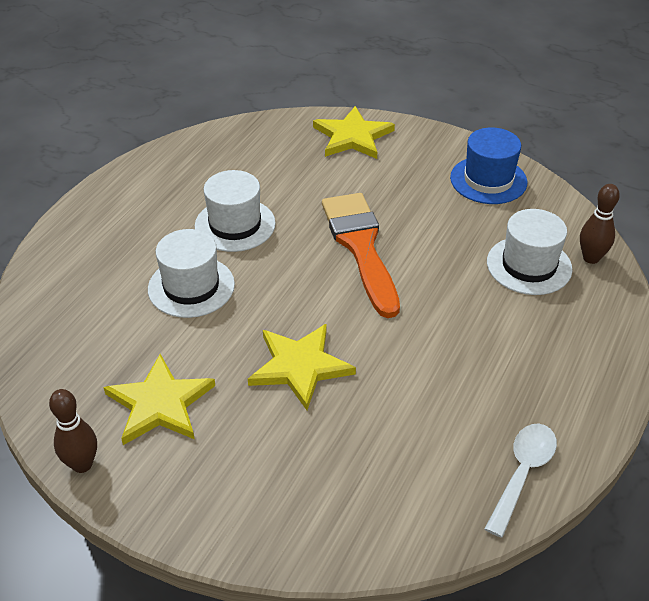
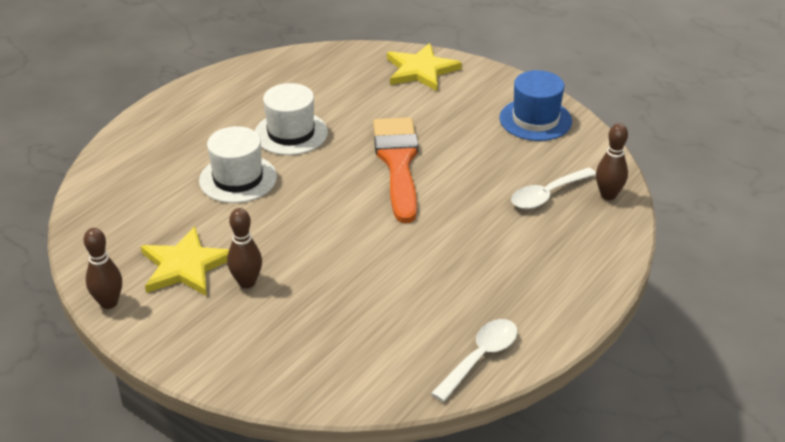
camera: 10 degrees right, 5 degrees down
yellow star [248,324,356,410] -> none
white hat [487,209,572,295] -> white spoon [511,167,596,209]
none -> brown bowling pin [227,208,262,289]

